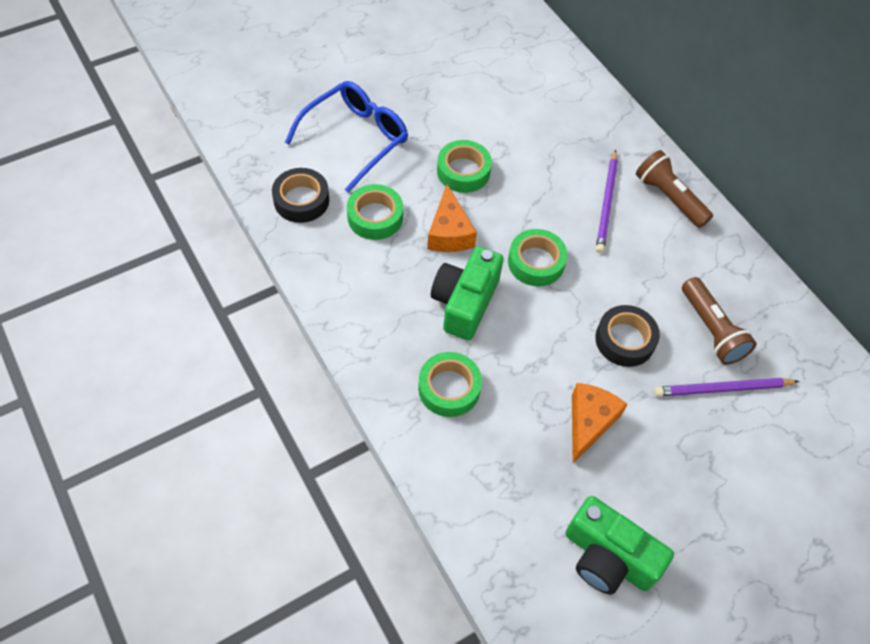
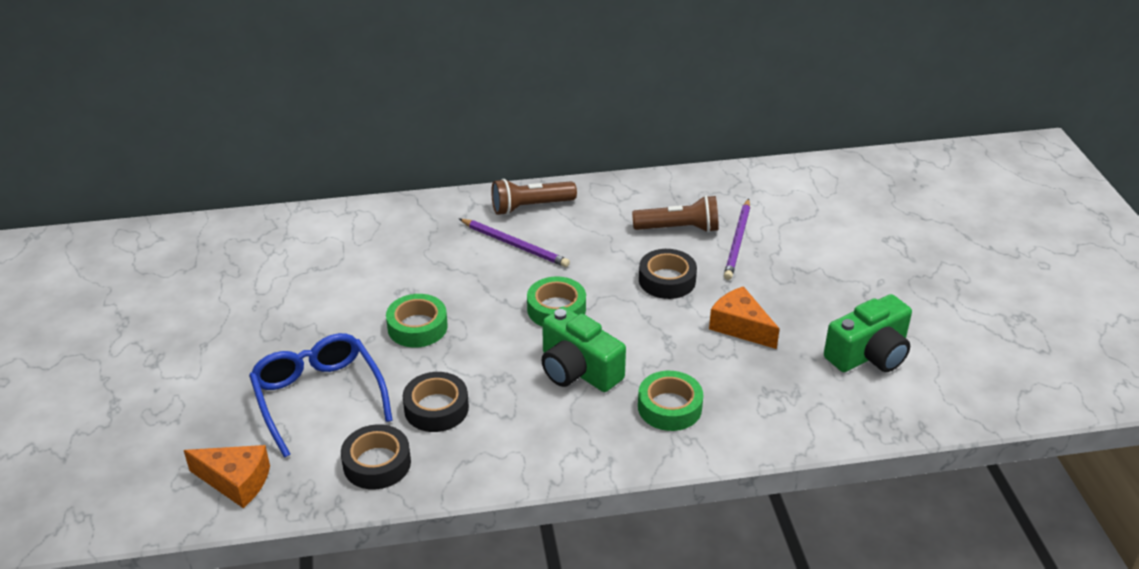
camera: 65 degrees left, 20 degrees down
green tape [347,184,403,240] -> black tape [403,372,469,432]
orange cheese [427,184,477,252] -> orange cheese moved to [184,445,270,508]

